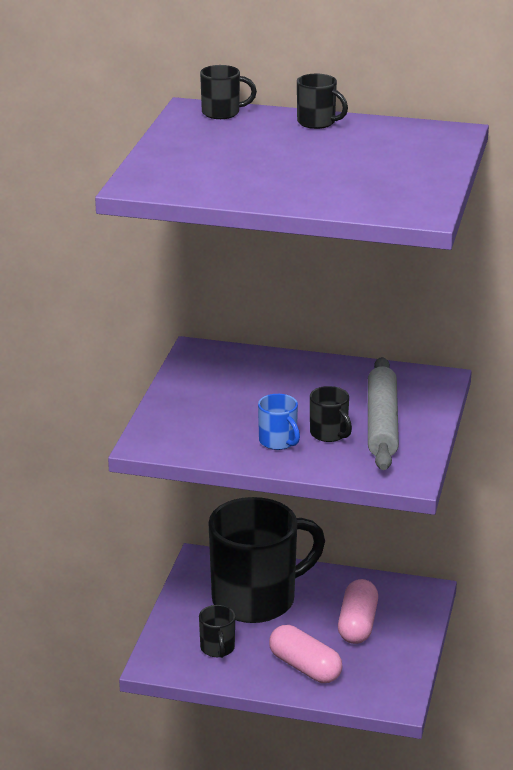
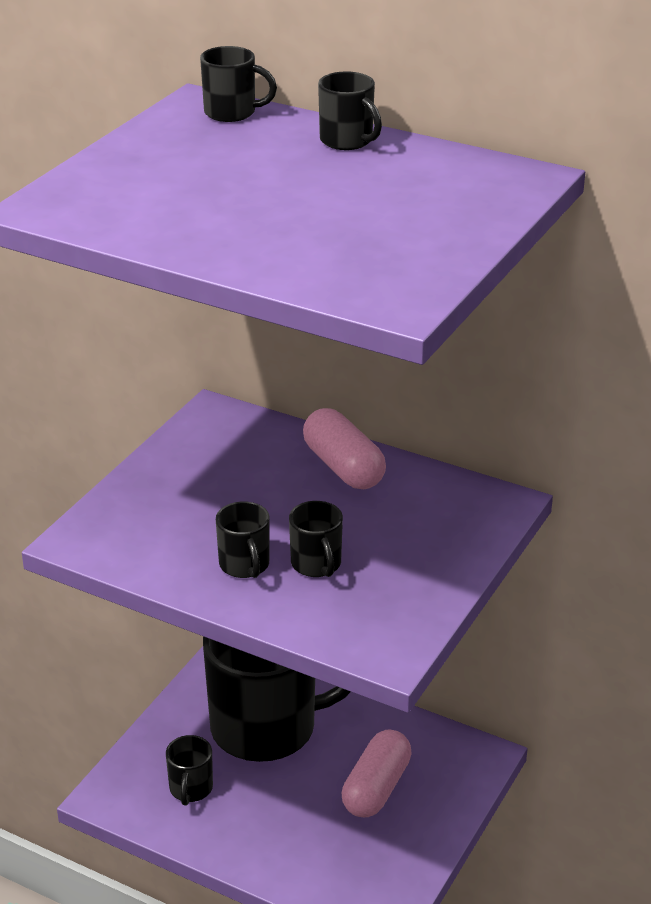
camera: 15 degrees right, 5 degrees up
blue mug [258,394,300,450] -> black mug [216,501,270,578]
pink capsule [269,625,342,683] -> pink capsule moved to [303,408,386,489]
grey rolling pin [368,357,399,470] -> none

